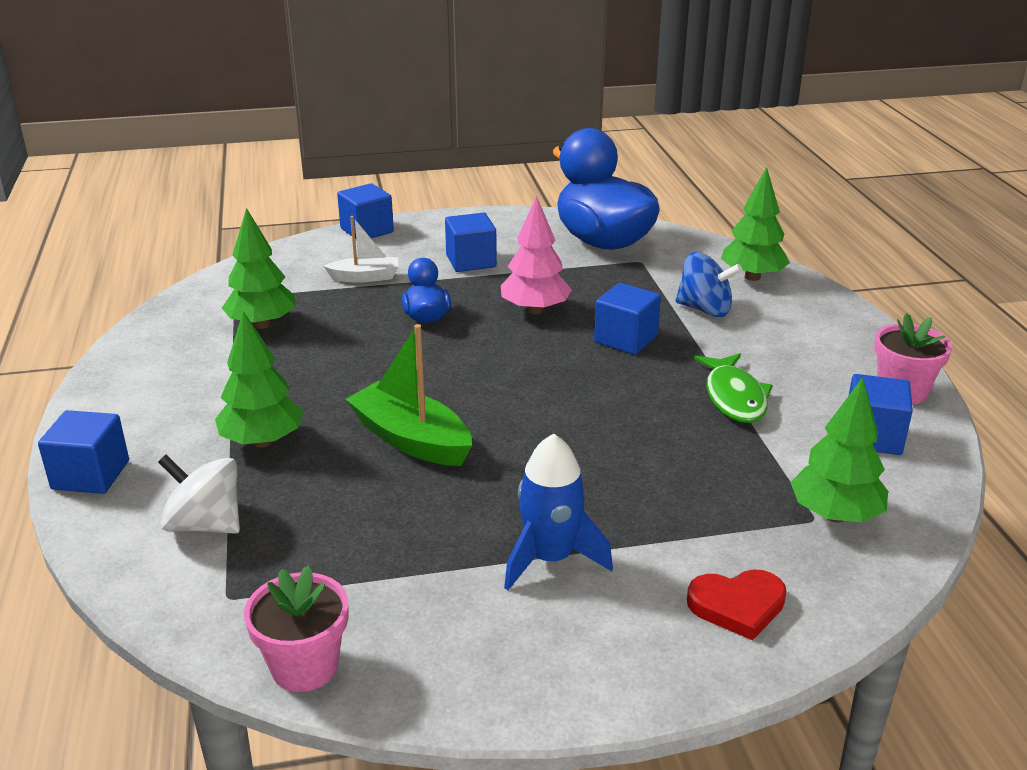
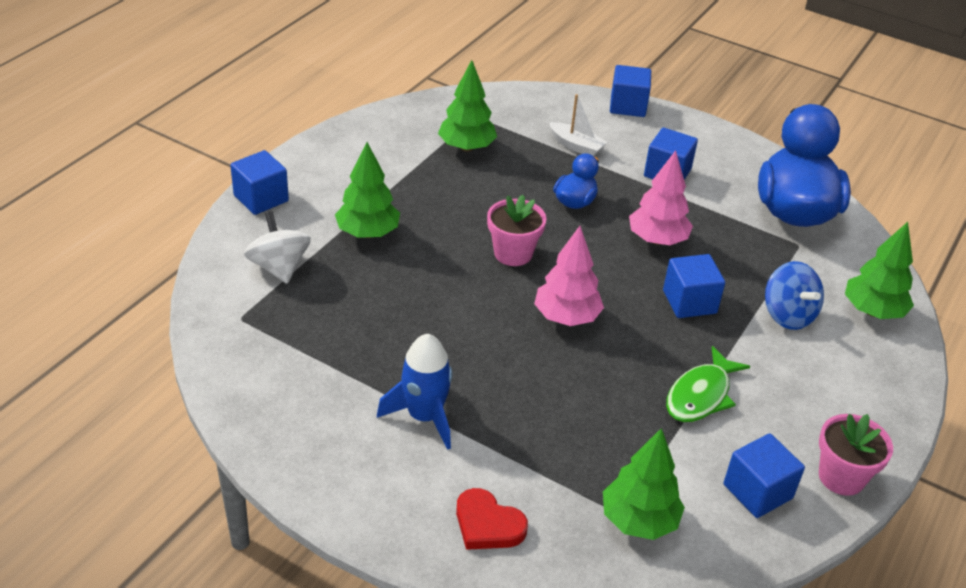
camera: 40 degrees right, 10 degrees up
pink flower pot [244,565,349,692] -> pink flower pot moved to [487,195,547,266]
green boat [345,324,472,466] -> none
none -> pink tree [534,226,604,326]

